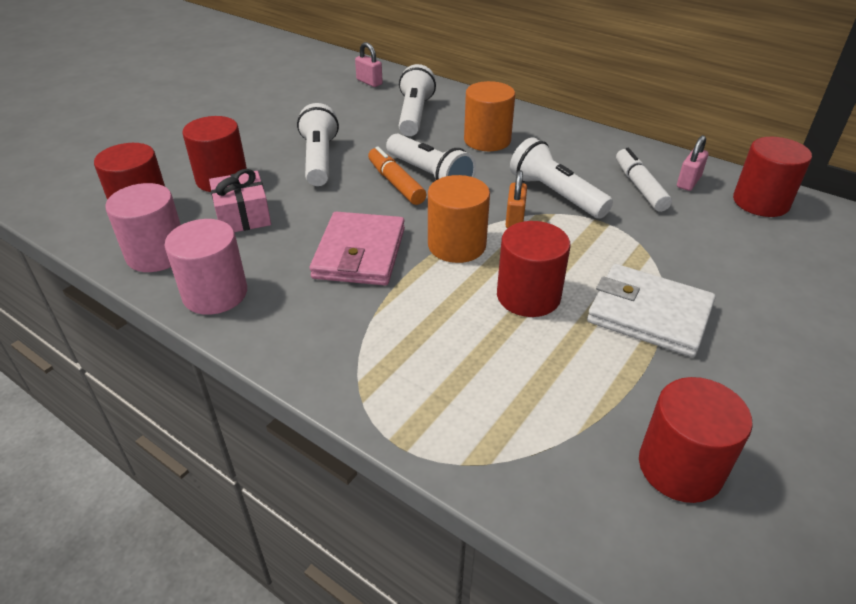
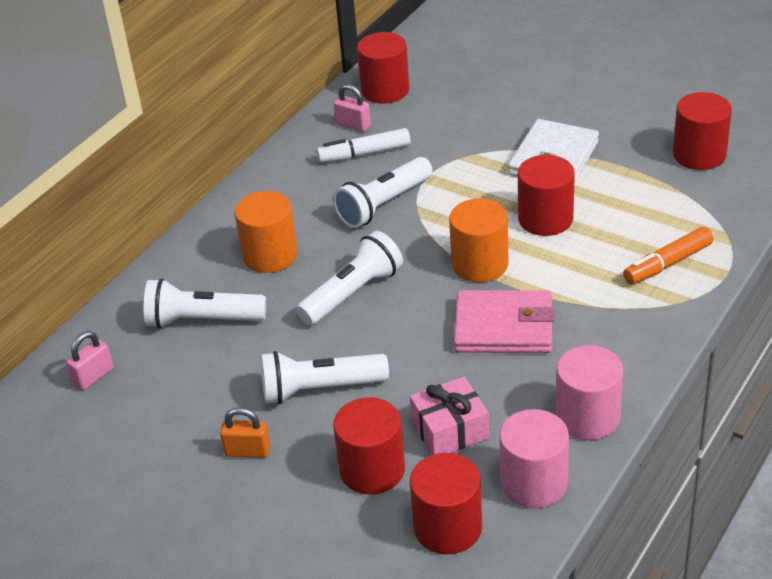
camera: 90 degrees left, 0 degrees up
orange marker [368,146,427,205] -> orange marker moved to [623,227,714,284]
orange padlock [505,170,527,228] -> orange padlock moved to [220,407,270,458]

